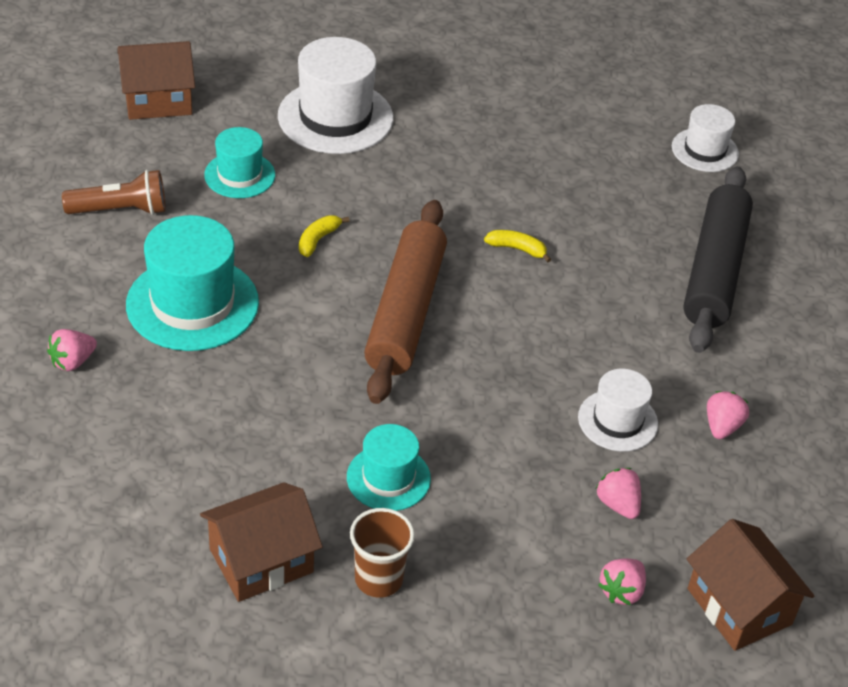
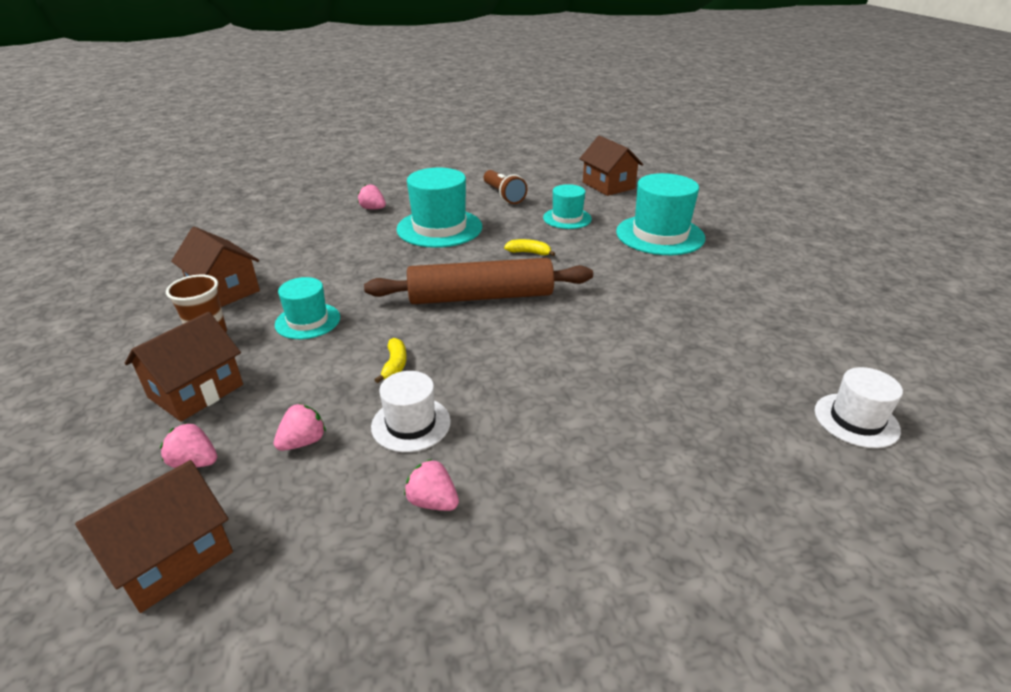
camera: 75 degrees right, 10 degrees down
white hat [278,37,393,154] -> turquoise hat [616,173,705,255]
yellow banana [484,230,551,262] -> yellow banana moved to [375,338,407,383]
black rolling pin [683,166,753,353] -> none
pink strawberry [707,391,749,439] -> pink strawberry turned 150 degrees counterclockwise [404,459,459,511]
none -> brown house [125,312,243,422]

